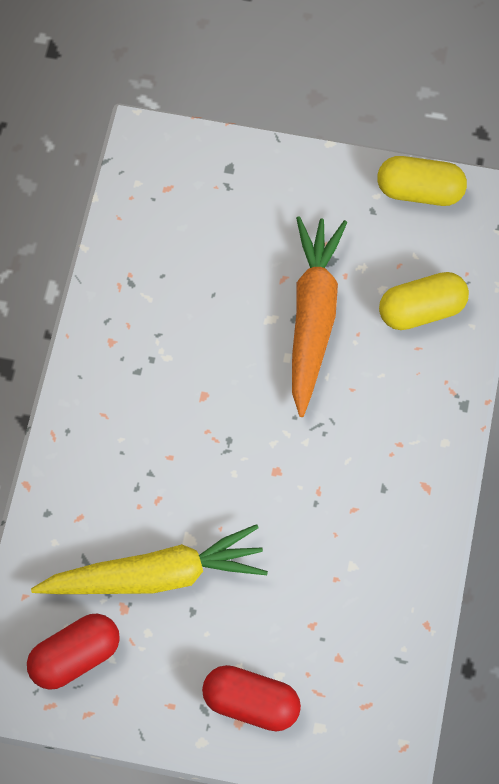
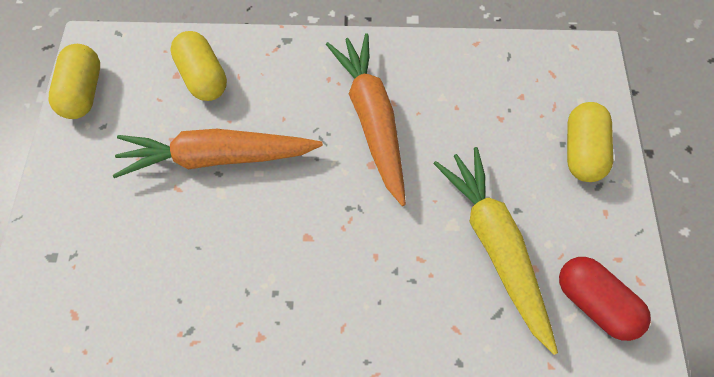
camera: 100 degrees left, 0 degrees up
red capsule [202,665,301,731] -> yellow capsule [567,102,613,182]
none -> orange carrot [326,33,406,206]

